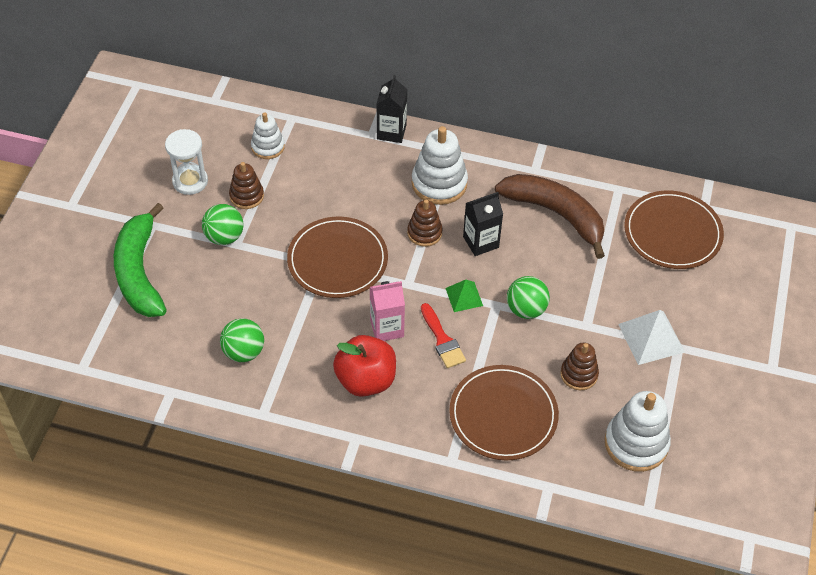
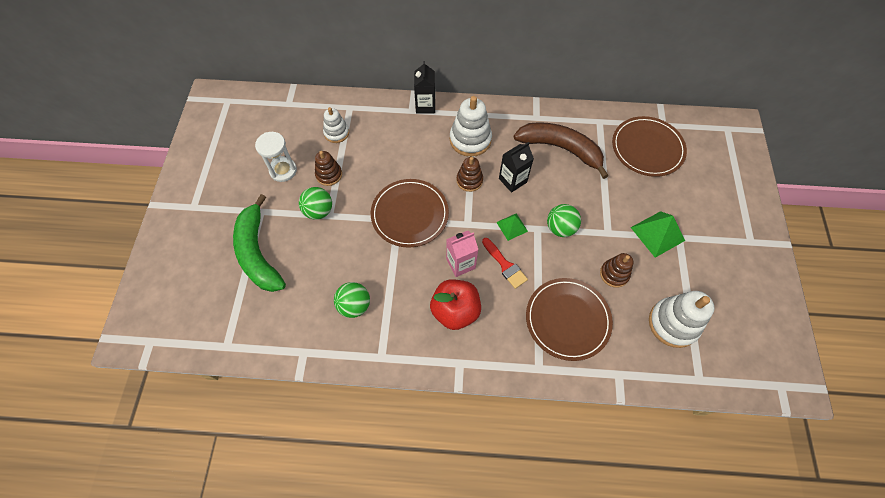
camera: 10 degrees left, 10 degrees up
white pyramid [618,310,685,365] -> green pyramid [630,211,685,258]

